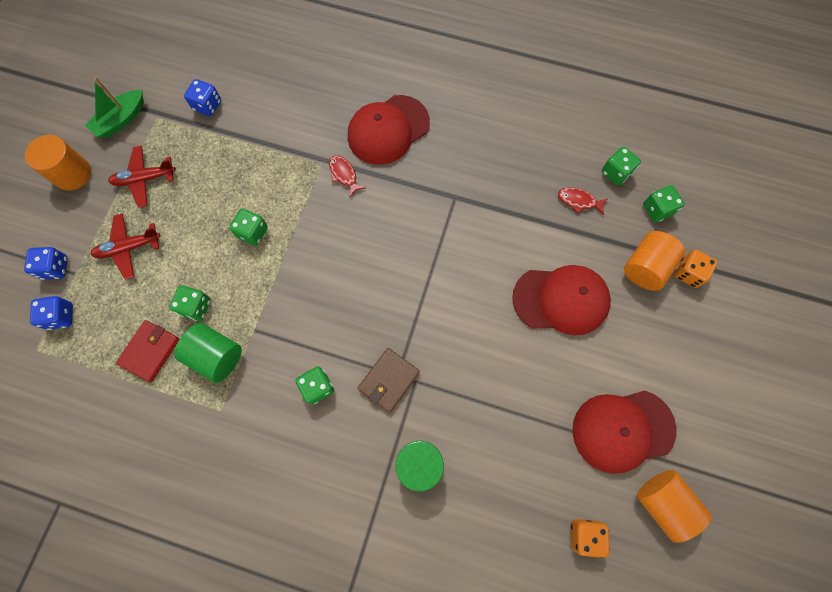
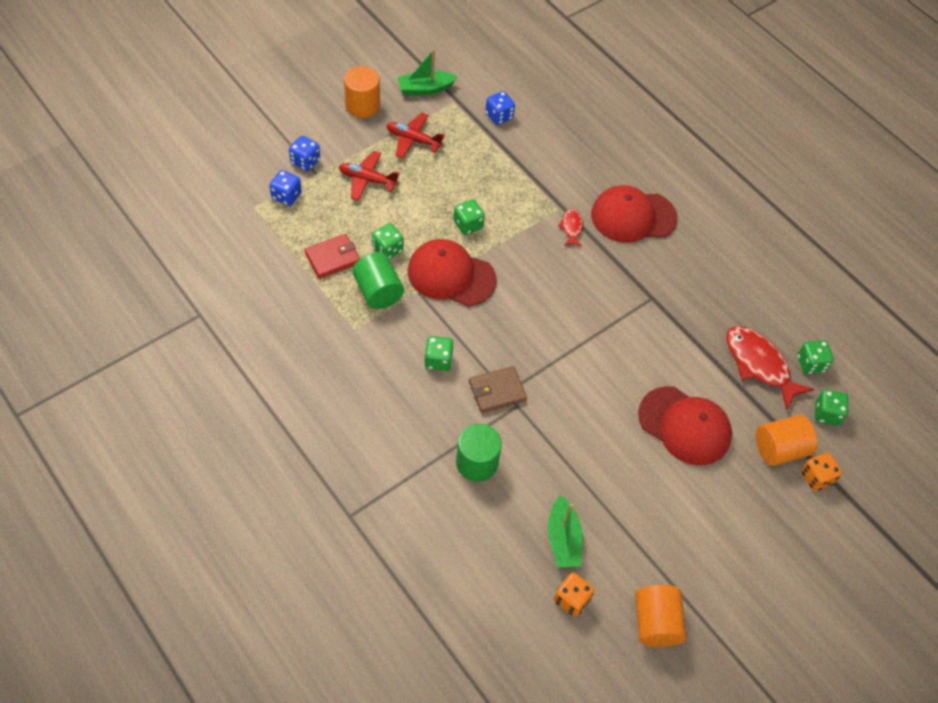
camera: 30 degrees right, 15 degrees down
red fish [558,188,607,215] -> red fish [726,326,814,410], size x1.99
red cap [572,390,677,474] -> red cap moved to [408,239,496,306]
none -> green boat [548,495,583,568]

